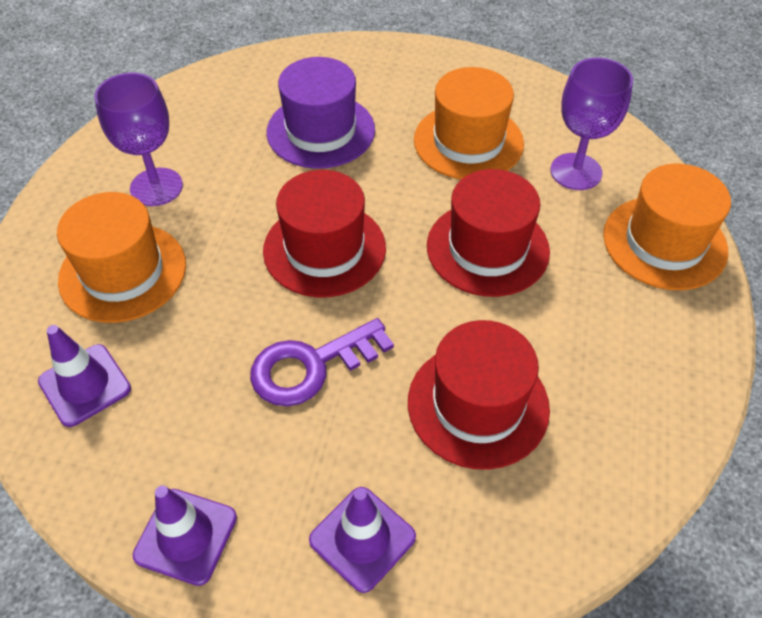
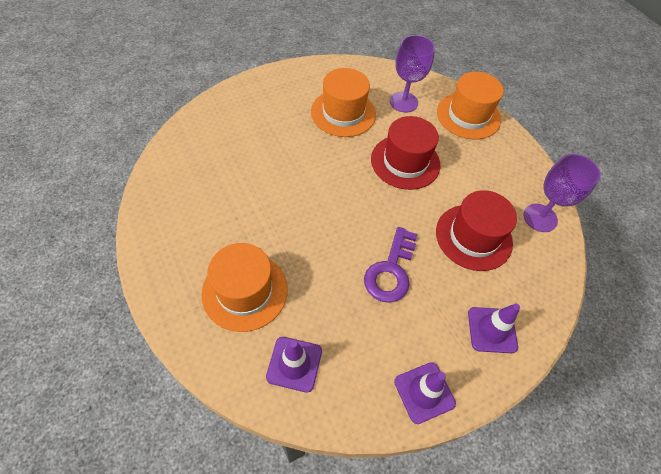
camera: 45 degrees left, 5 degrees up
purple goblet [94,73,183,206] -> purple goblet moved to [523,154,601,232]
red hat [263,170,386,297] -> none
purple hat [266,57,375,169] -> none

